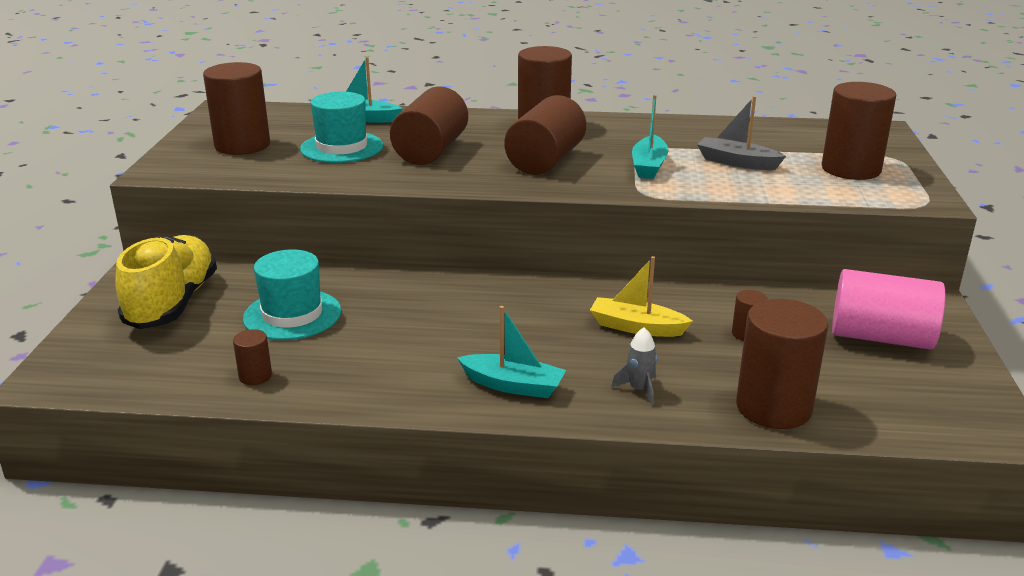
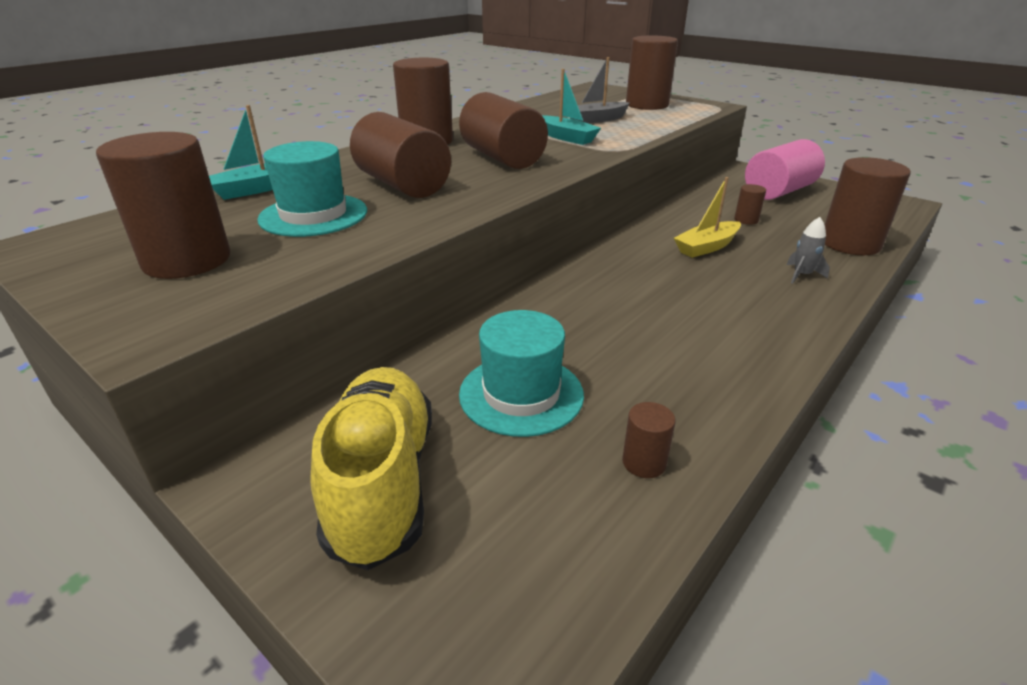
camera: 55 degrees left, 5 degrees up
yellow shoe [115,235,217,329] -> yellow shoe turned 45 degrees clockwise [310,367,432,570]
turquoise boat [457,306,566,398] -> none

